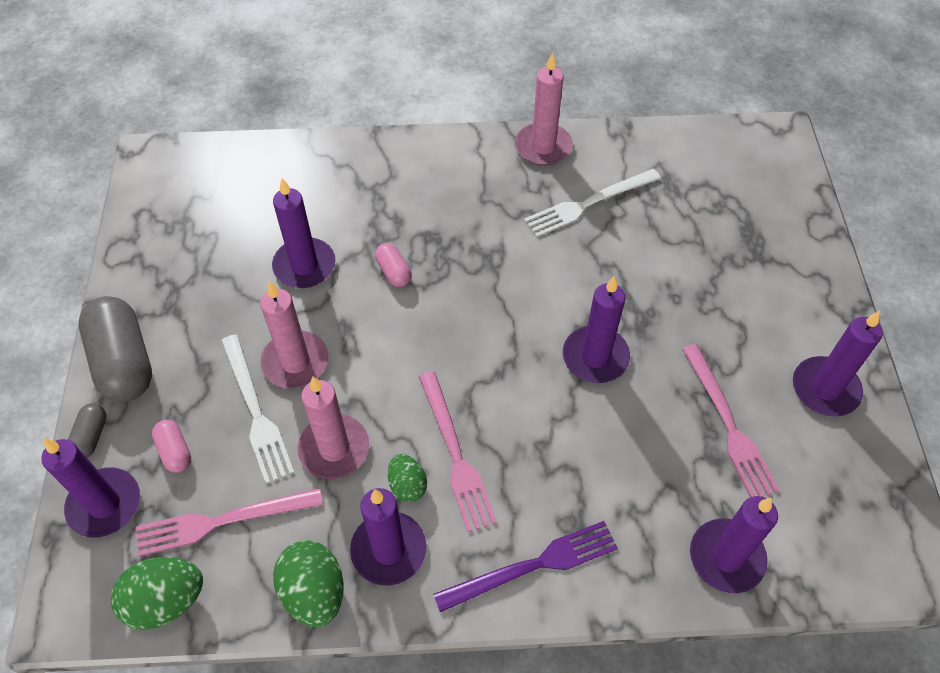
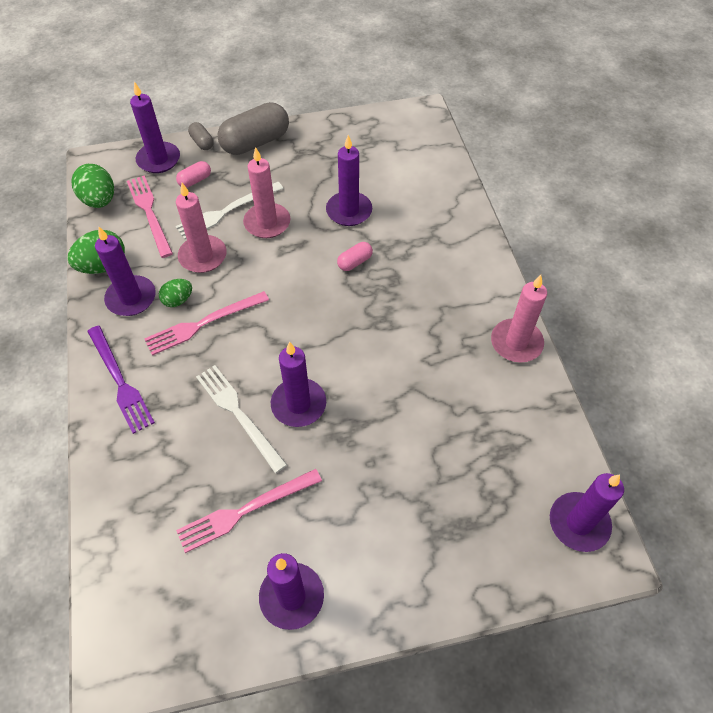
camera: 80 degrees right, 0 degrees up
grey capsule [68,404,107,458] -> grey capsule turned 60 degrees clockwise [188,122,214,150]
white fork [524,169,661,237] -> white fork moved to [196,365,287,473]
purple candle [690,496,778,593] -> purple candle moved to [550,473,624,552]

